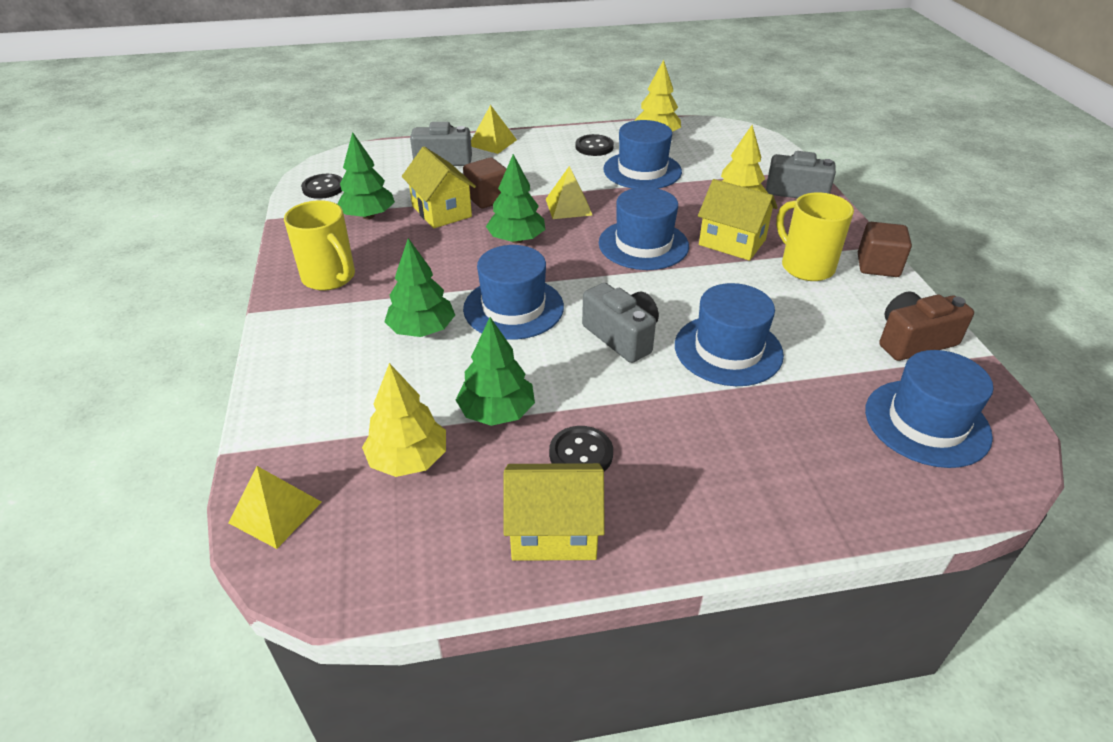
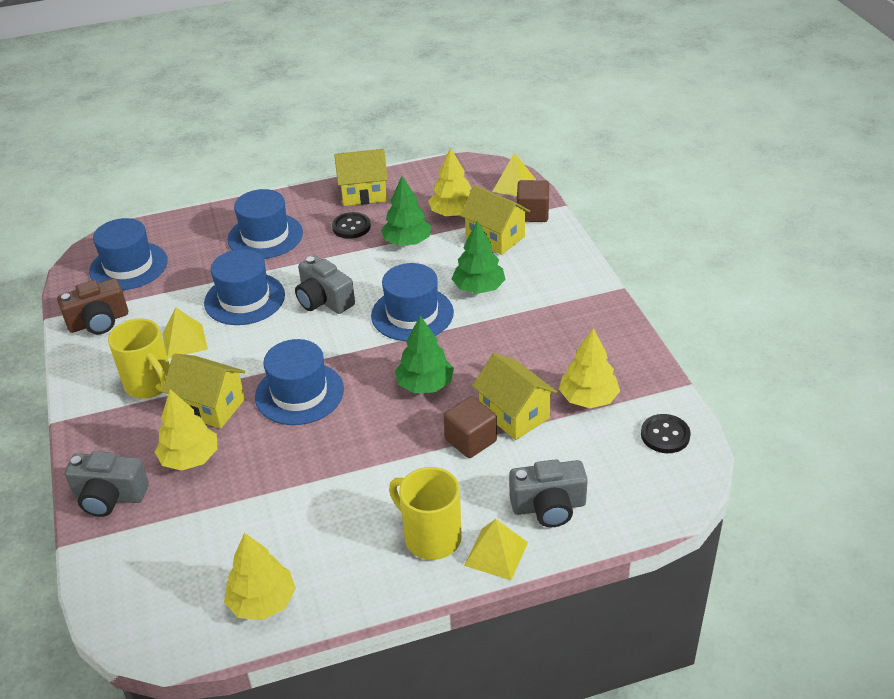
camera: 175 degrees right, 0 degrees up
yellow mug [284,200,355,291] -> yellow mug moved to [389,467,462,560]
green tree [338,132,395,219] -> yellow tree [559,328,620,408]
yellow pyramid [546,166,592,219] -> yellow pyramid moved to [162,308,208,359]
black button [575,134,614,156] -> none
blue hat [603,120,682,189] -> blue hat moved to [228,189,303,259]
brown cube [858,222,912,277] -> brown cube moved to [517,180,549,222]
none -> yellow house [460,185,530,255]

